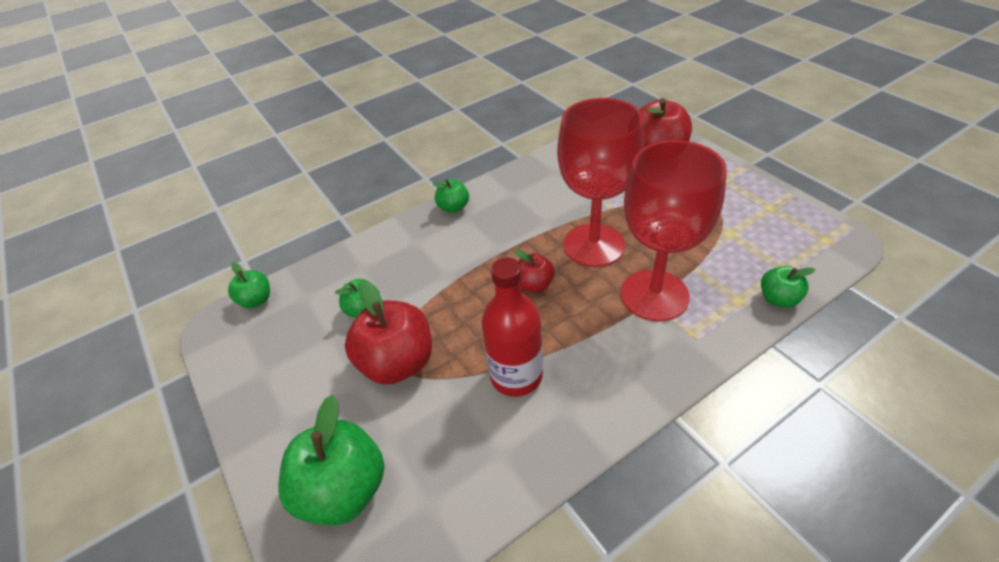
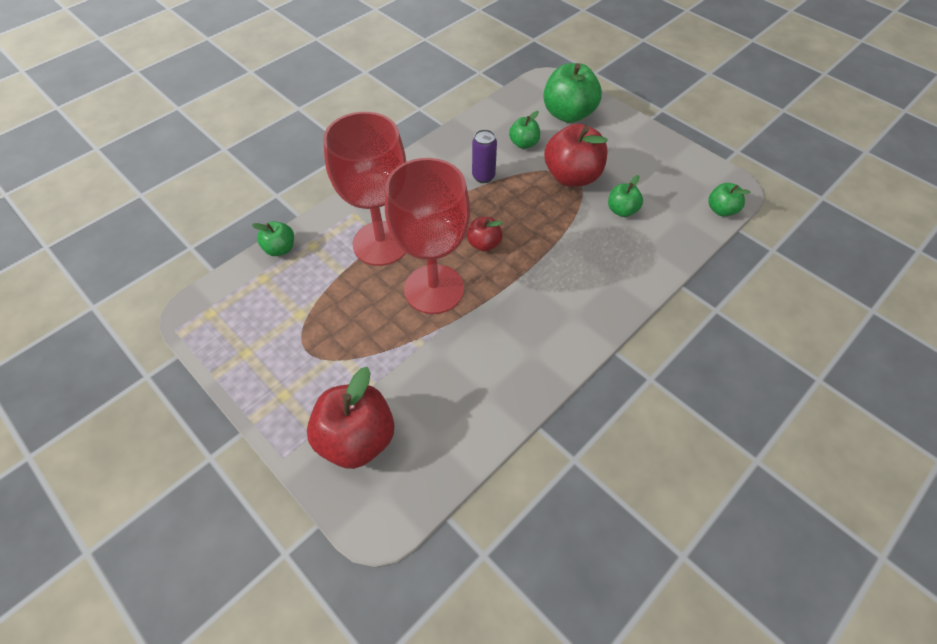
camera: 165 degrees right, 10 degrees up
green apple [433,179,469,213] -> green apple moved to [509,111,540,149]
red bottle [482,258,543,397] -> purple can [472,129,497,183]

